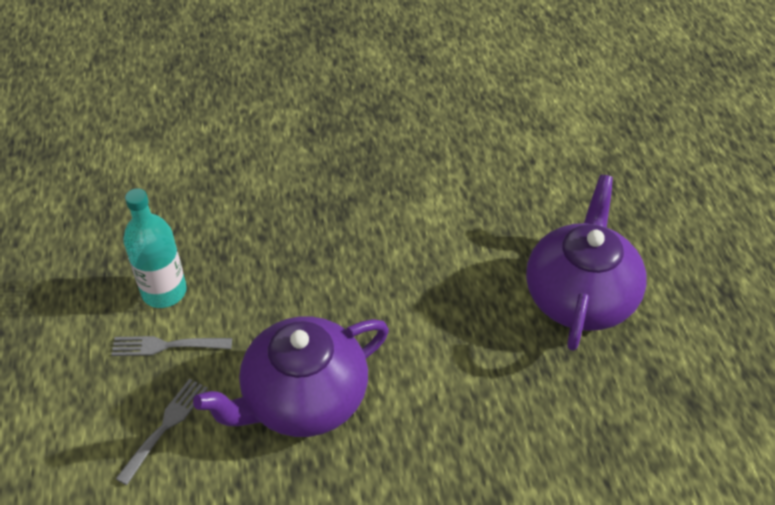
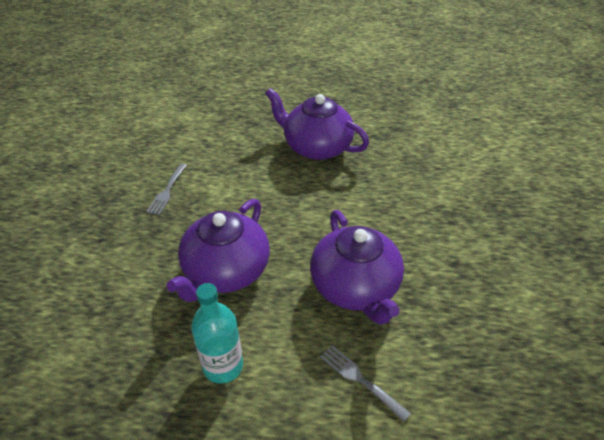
camera: 75 degrees left, 5 degrees down
grey fork [111,336,232,356] -> grey fork moved to [146,163,187,215]
none -> purple teapot [167,199,270,302]

